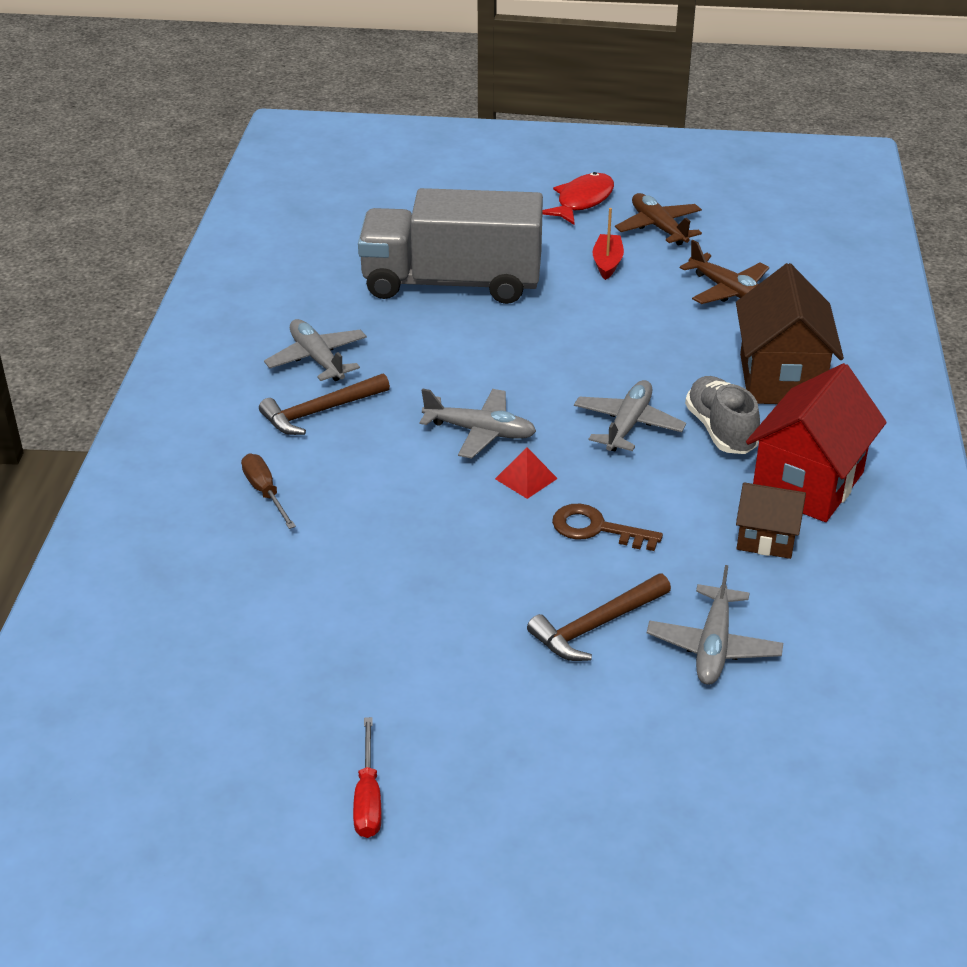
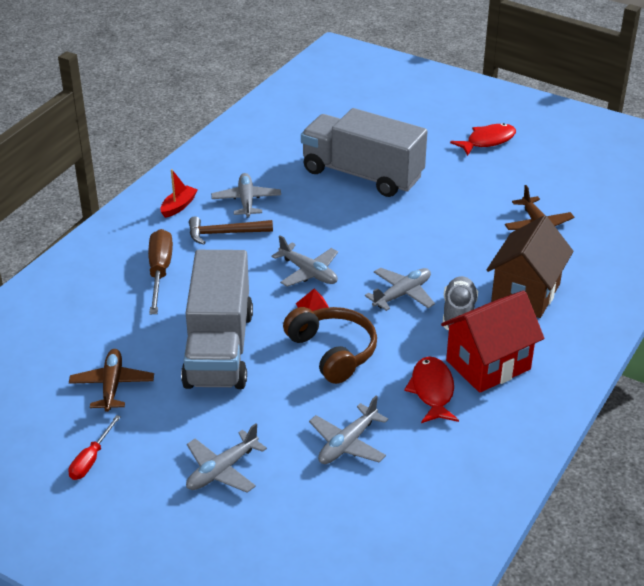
camera: 25 degrees right, 0 degrees up
brown screwdriver [241,454,296,529] -> brown screwdriver [148,229,173,314], size x1.67
brown hammer [527,574,671,661] -> none
brown key [552,504,663,551] -> brown headphones [283,307,377,384]
red boat [592,208,624,280] -> red boat moved to [160,169,198,218]
brown plane [615,193,702,246] -> brown plane moved to [69,349,154,412]
brown house [736,482,806,559] -> red fish [404,356,459,423]
none -> grey truck [181,250,253,389]
none -> grey plane [186,423,267,493]

